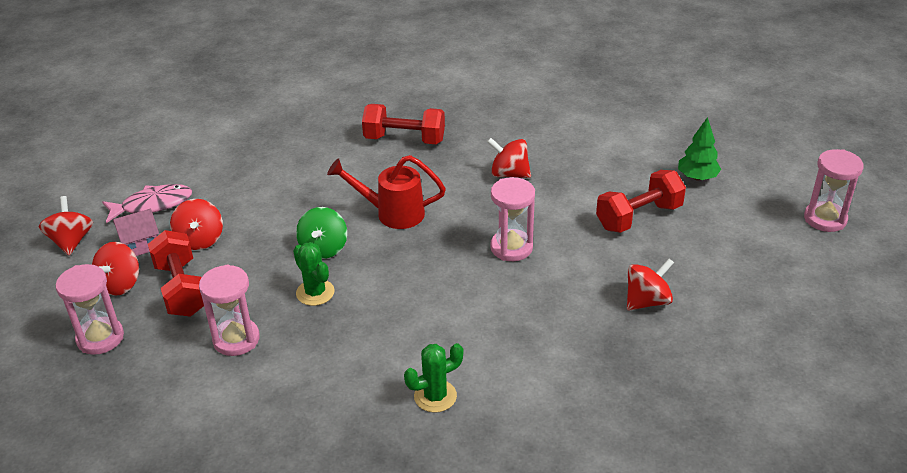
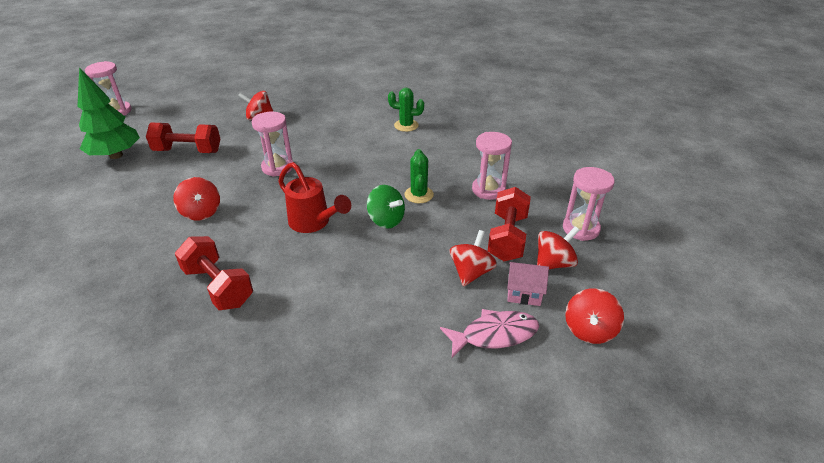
camera: 145 degrees left, 0 degrees up
pink fish [102,184,192,223] -> pink fish turned 150 degrees clockwise [440,309,539,358]
green spinning top [296,207,347,259] -> green spinning top turned 90 degrees clockwise [367,185,405,229]
green tree [678,117,721,181] -> green tree [77,67,140,159], size x1.65

